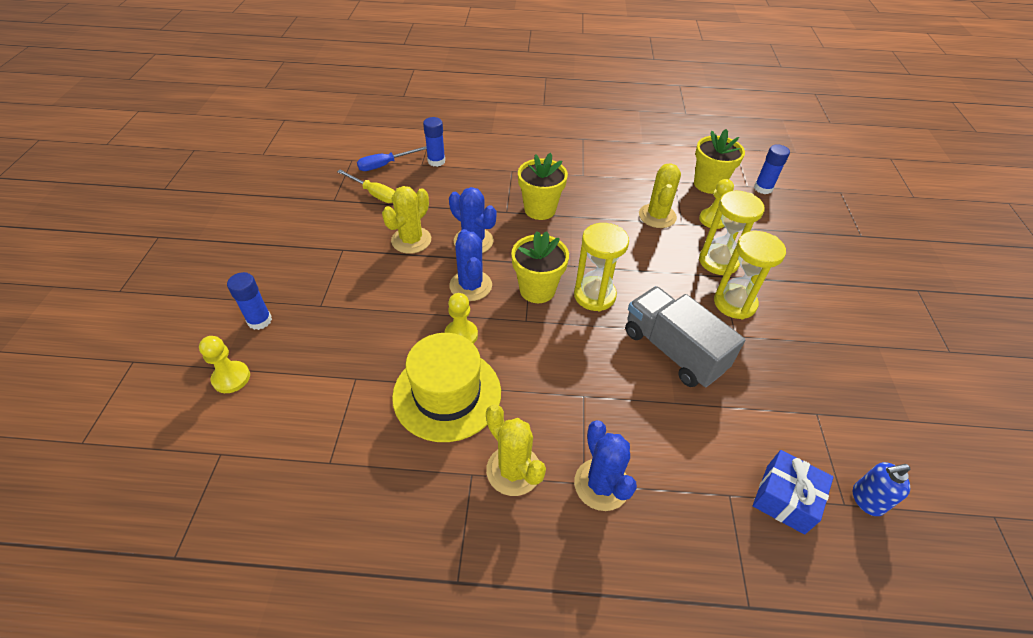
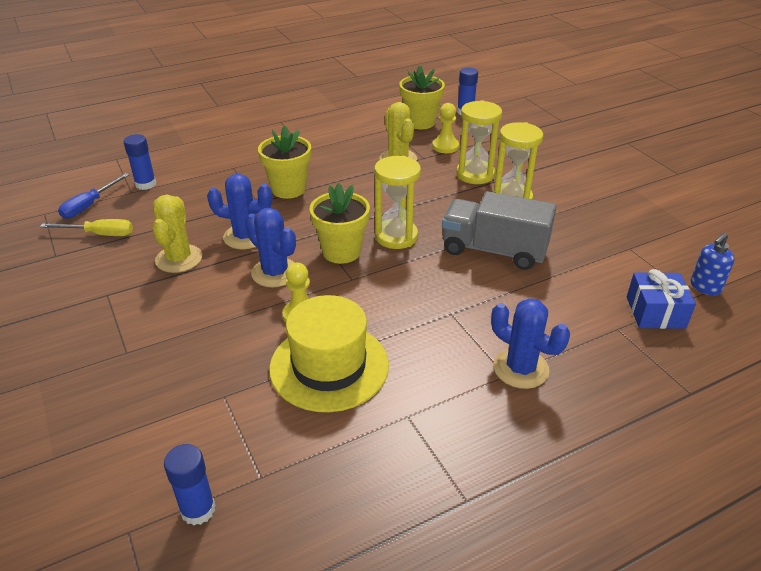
camera: 30 degrees left, 10 degrees down
yellow pawn [199,336,250,393] -> none
blue glue stick [227,272,272,330] -> blue glue stick moved to [164,444,215,525]
yellow cactus [486,404,546,496] -> none

